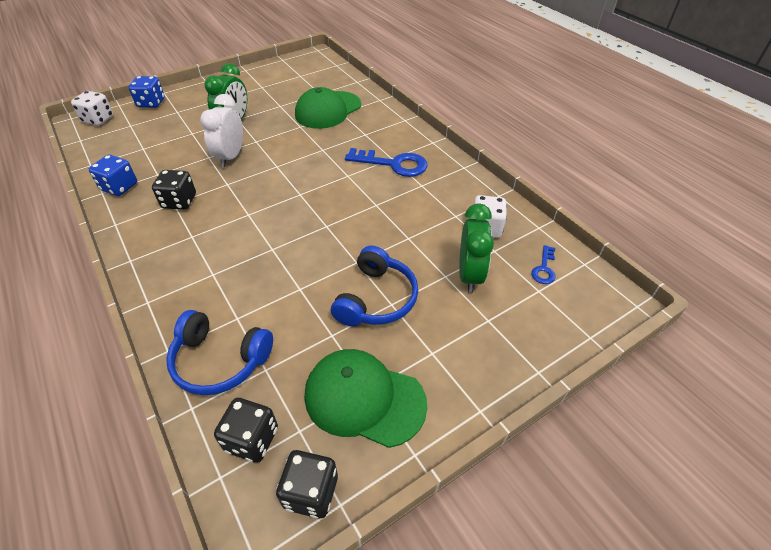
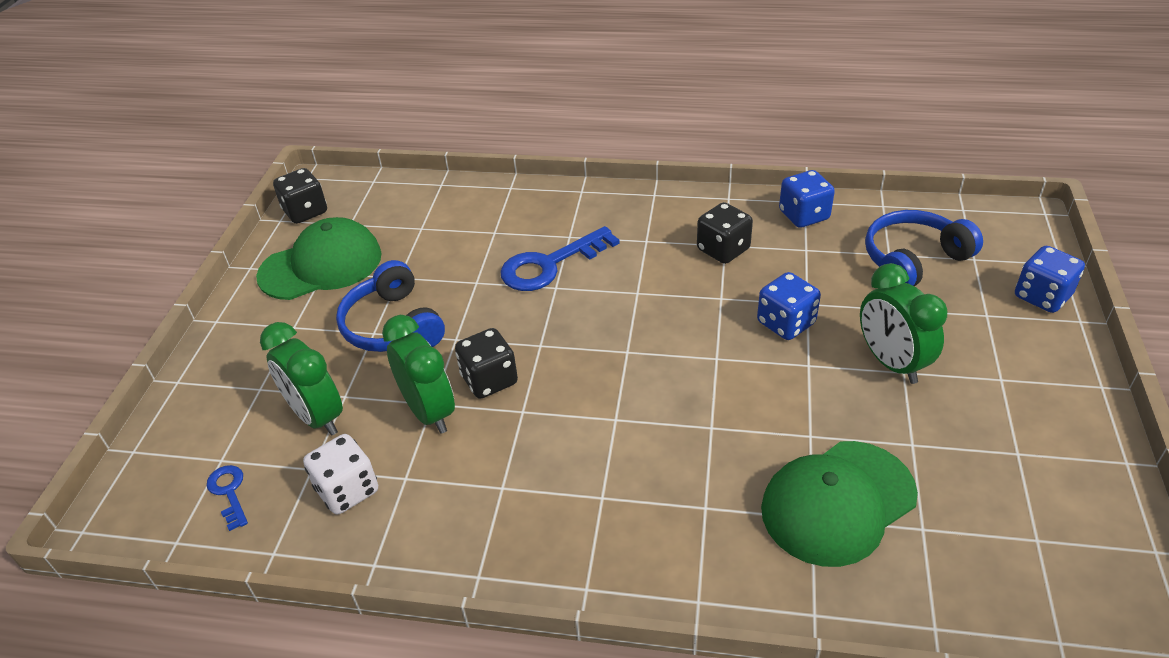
camera: 135 degrees right, 5 degrees down
white dice [71,91,113,126] -> none
blue headphones [166,310,273,395] -> blue headphones moved to [865,210,983,286]
white clock [200,94,243,167] -> blue dice [757,272,821,340]
black dice [214,398,278,463] -> black dice moved to [455,328,518,399]
green cap [295,87,361,129] -> green cap turned 120 degrees counterclockwise [761,441,918,567]
blue key [345,148,428,177] -> blue key moved to [500,226,620,291]
none -> green clock [382,315,455,434]

